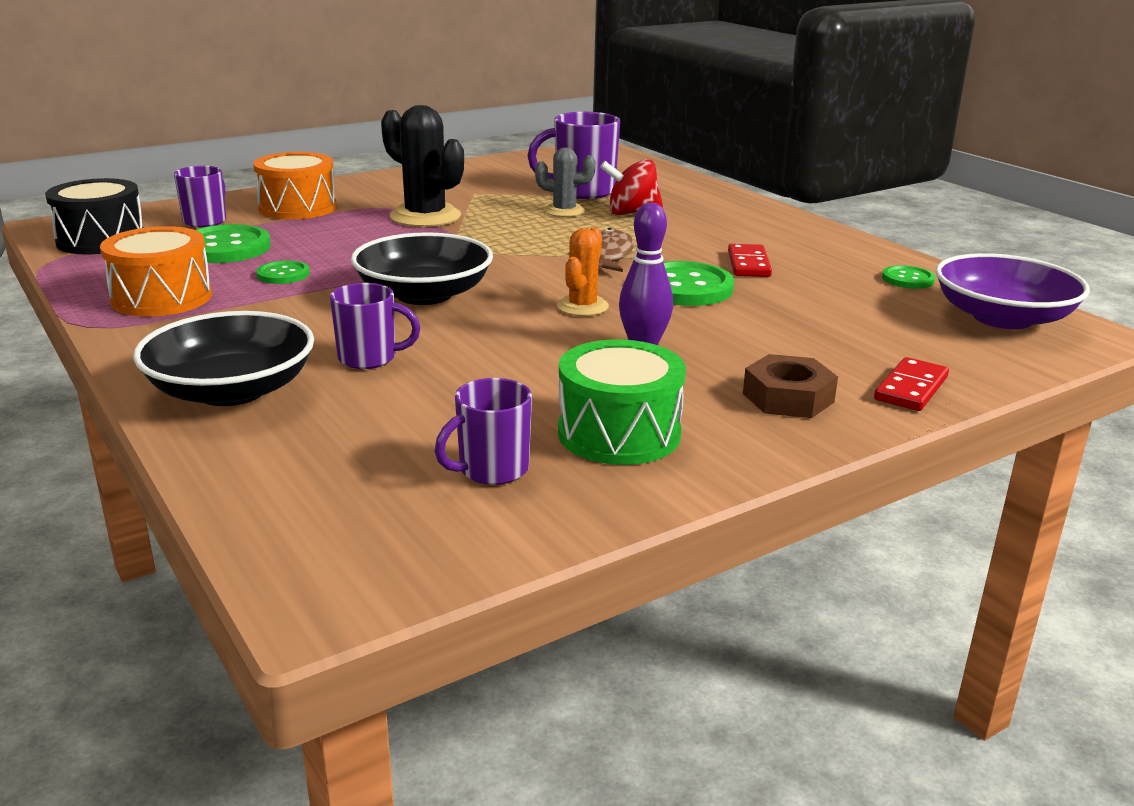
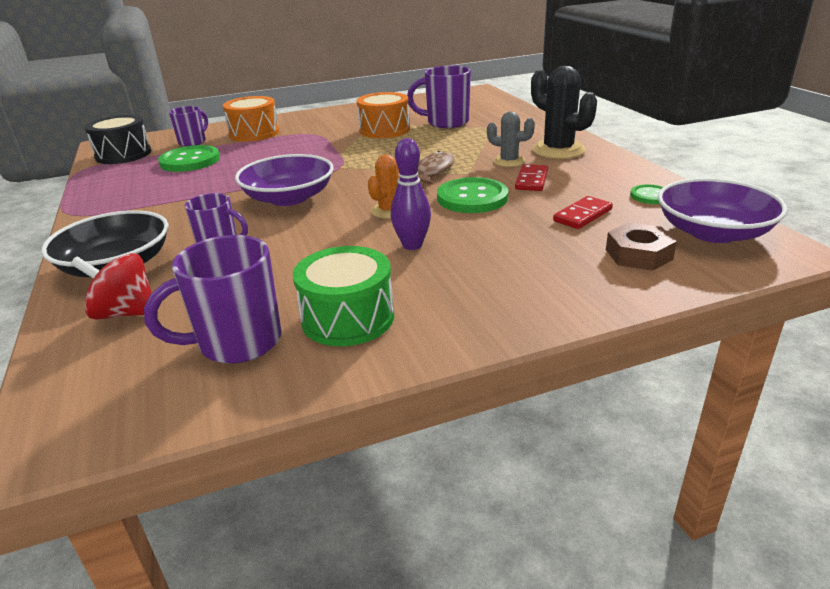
camera: 15 degrees right, 5 degrees up
orange drum [100,226,212,317] -> orange drum moved to [357,92,410,138]
green button [256,260,310,284] -> none
black bowl [351,232,493,305] -> purple bowl [235,154,334,206]
black cactus [381,105,464,227] -> black cactus moved to [531,66,597,159]
purple mug [435,378,532,485] -> purple mug [144,235,281,364], size x1.58
grey cactus [535,148,596,217] -> grey cactus moved to [487,112,535,167]
red spinning top [600,159,664,215] -> red spinning top moved to [71,253,158,320]
brown nut [743,354,838,418] -> brown nut moved to [606,222,677,271]
red domino [874,357,949,411] -> red domino moved to [553,196,613,229]

